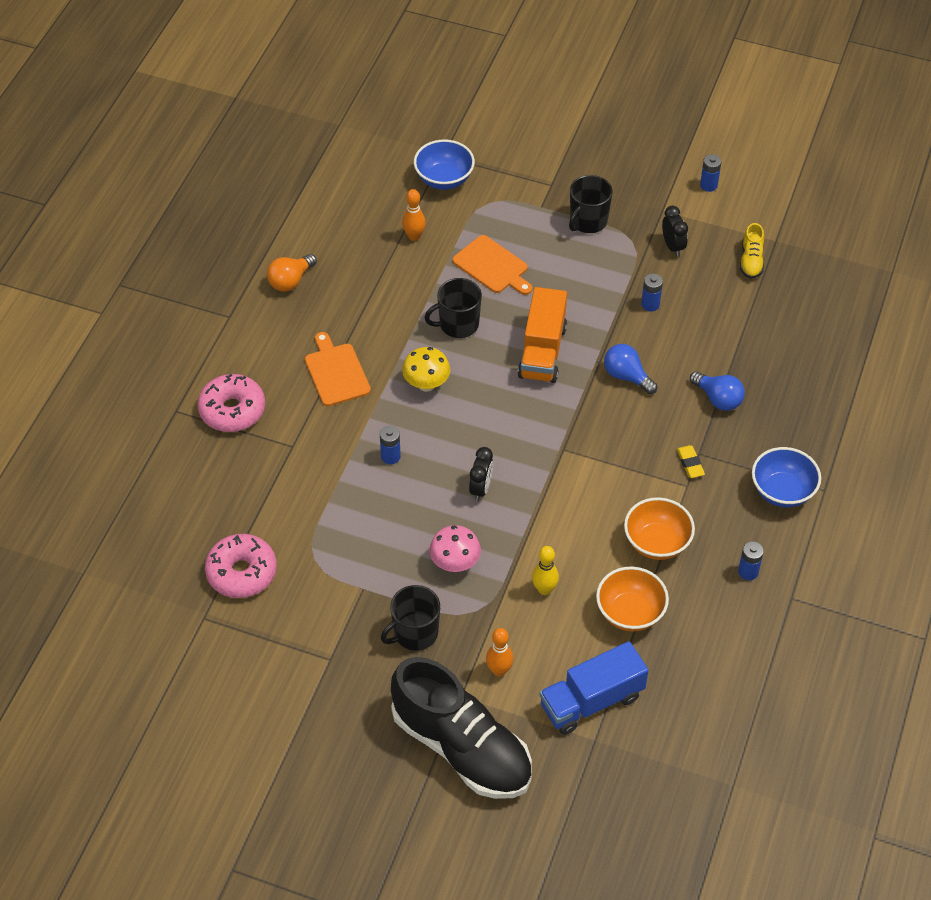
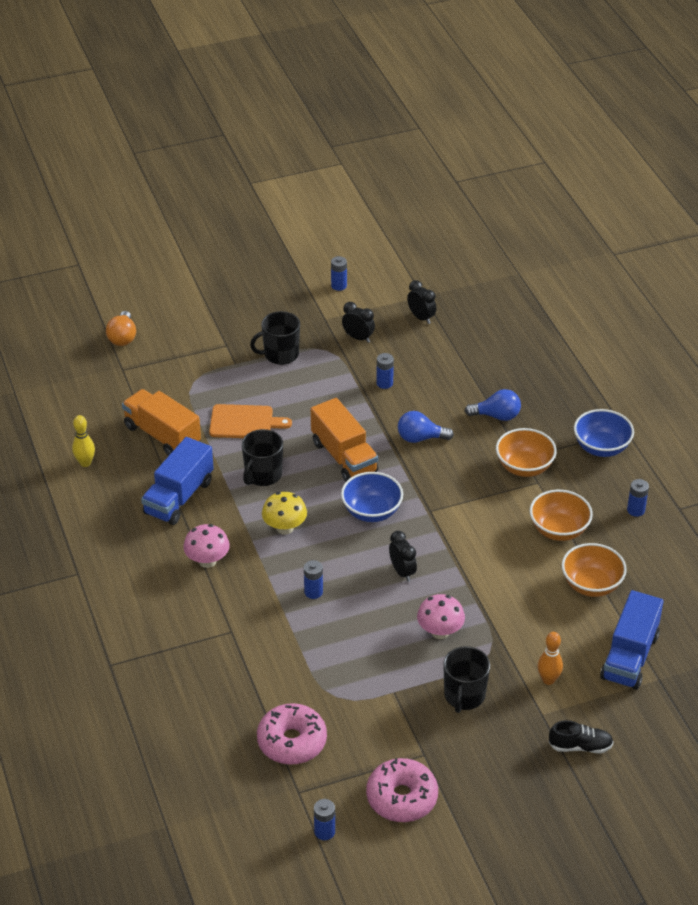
camera: 40 degrees left, 10 degrees down
pink donut [197,374,265,432] -> pink donut moved to [366,758,438,822]
orange light bulb [267,254,317,292] -> orange light bulb moved to [106,311,136,346]
orange cutting board [305,332,371,406] -> pink mushroom [183,524,230,568]
black shoe [391,657,532,799] -> black shoe [549,720,614,753], size x0.41
orange bowling pin [402,189,426,241] -> orange truck [122,389,201,456]
blue bowl [414,140,475,190] -> blue bowl moved to [341,472,403,522]
yellow bowling pin [532,546,559,595] -> yellow bowling pin moved to [72,415,95,467]
black mug [569,175,613,233] -> black mug turned 75 degrees clockwise [250,311,300,365]
yellow eraser [677,445,705,478] -> orange bowl [496,428,557,477]
yellow shoe [740,223,764,279] -> black clock [407,280,436,324]
none -> blue truck [141,437,214,525]
none -> blue battery [314,799,335,840]

